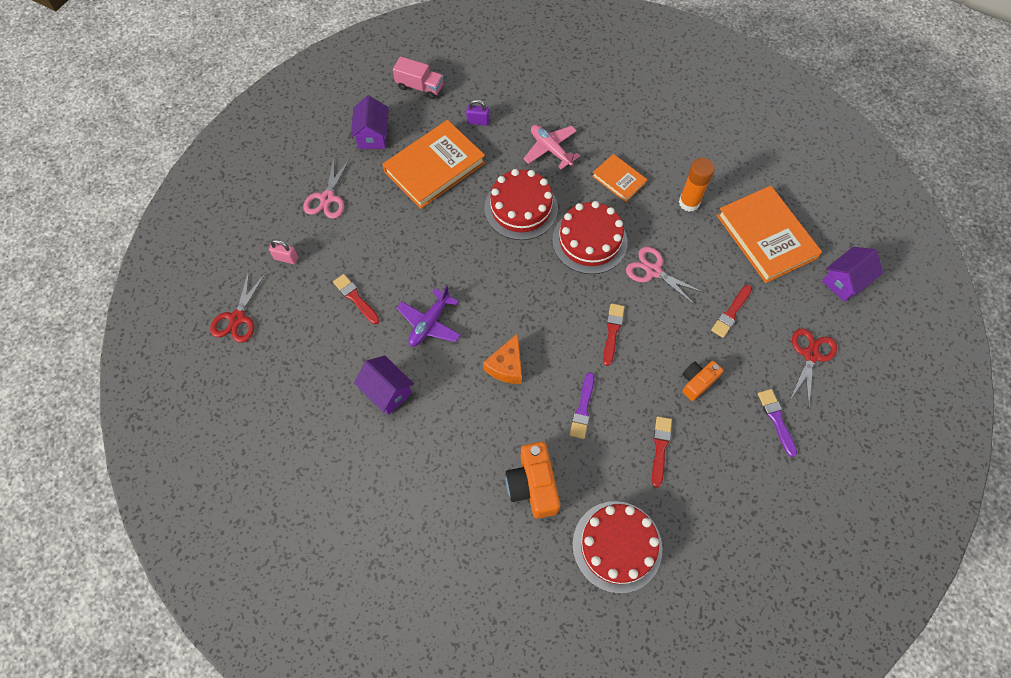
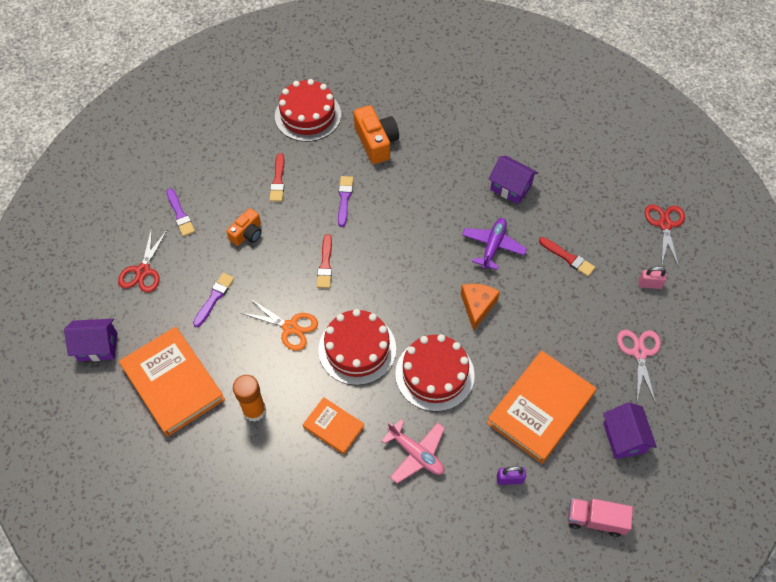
camera: 170 degrees right, 5 degrees down
orange cheese [483,333,522,384] -> orange cheese moved to [461,284,500,331]
pink scissors [626,247,705,305] -> orange scissors [241,298,318,351]
red brush [711,285,752,338] -> purple brush [193,273,234,327]
purple house [822,247,883,302] -> purple house turned 45 degrees clockwise [64,318,117,361]

